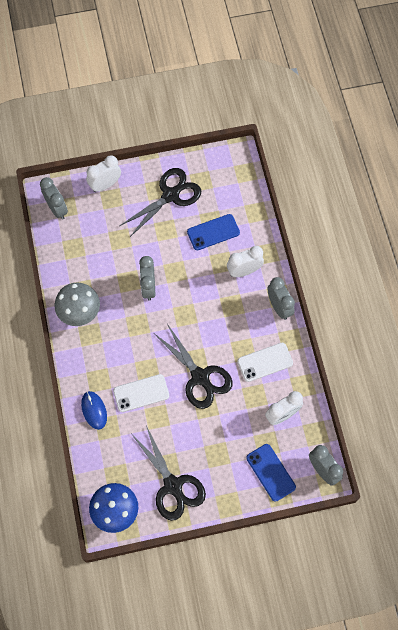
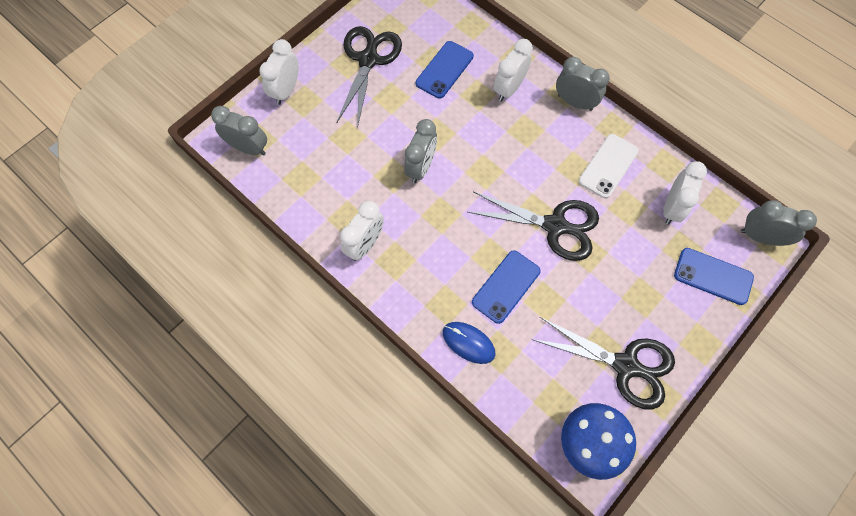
camera: 35 degrees left, 0 degrees up
grey mushroom [54,282,100,326] -> white clock [340,201,384,261]
white phone [113,374,169,412] -> blue phone [472,250,541,324]
grey clock [139,256,155,301] -> grey clock turned 120 degrees counterclockwise [404,119,437,183]

